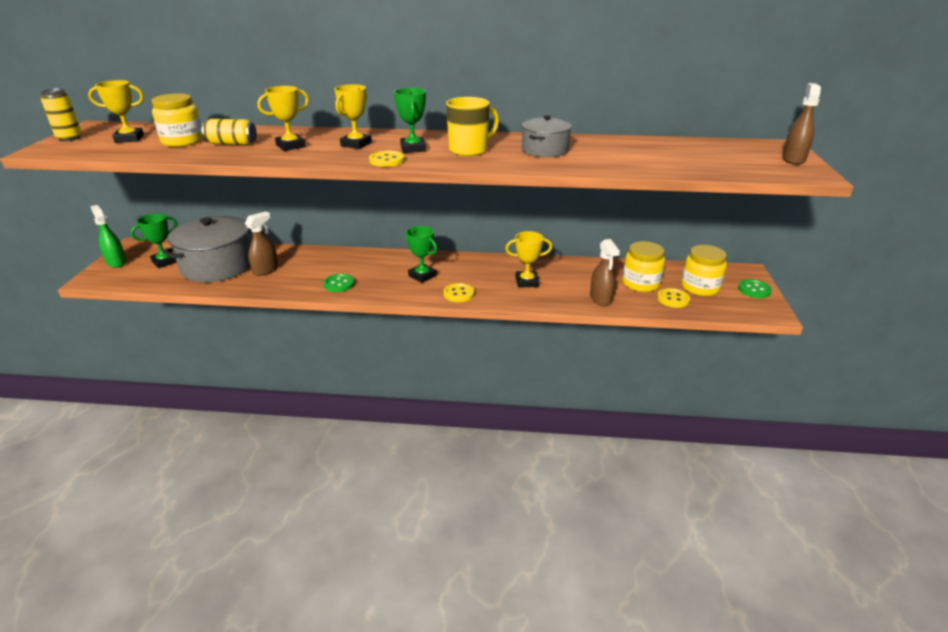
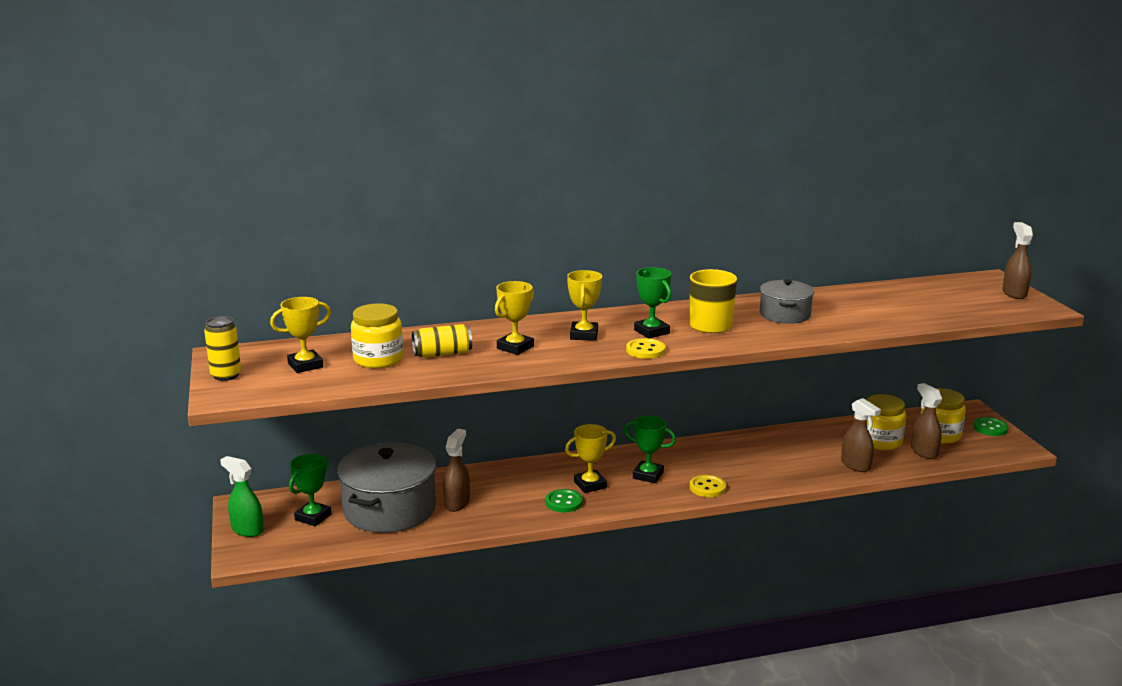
camera: 20 degrees left, 10 degrees down
yellow trophy [505,231,552,288] -> yellow trophy moved to [565,424,616,493]
yellow button [657,288,690,308] -> brown spray bottle [911,383,942,459]

